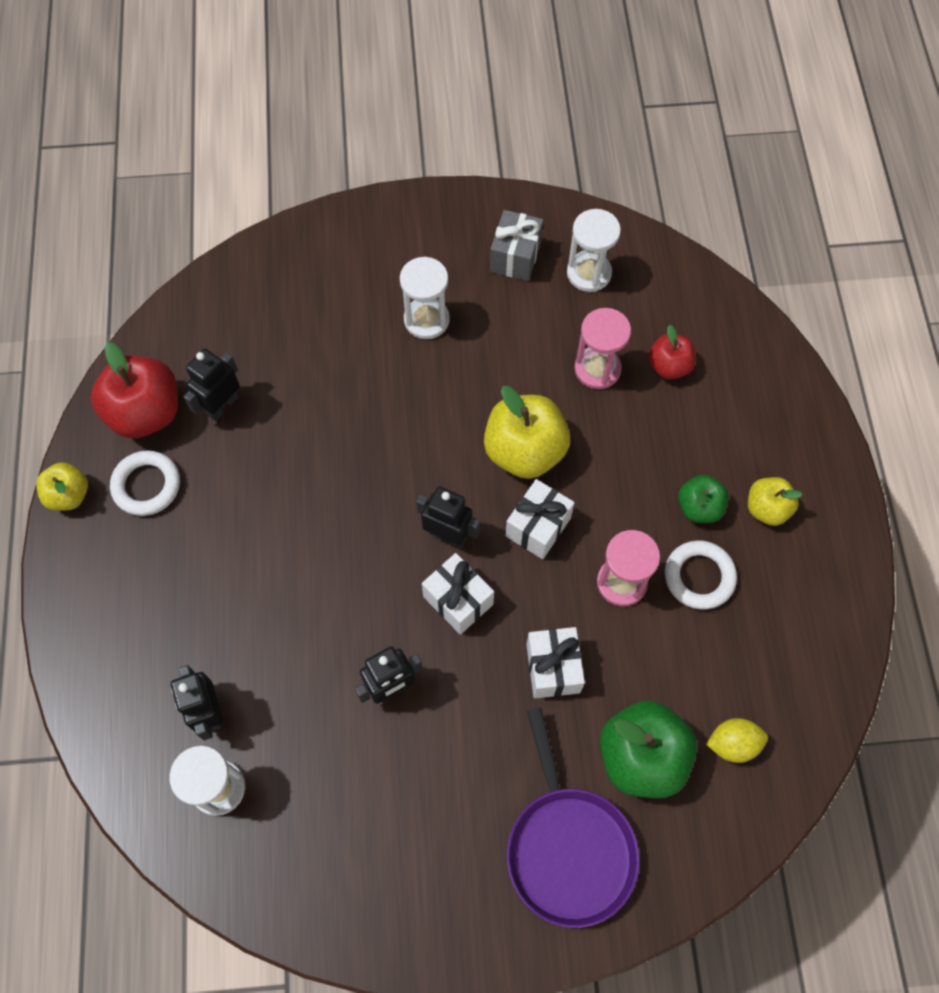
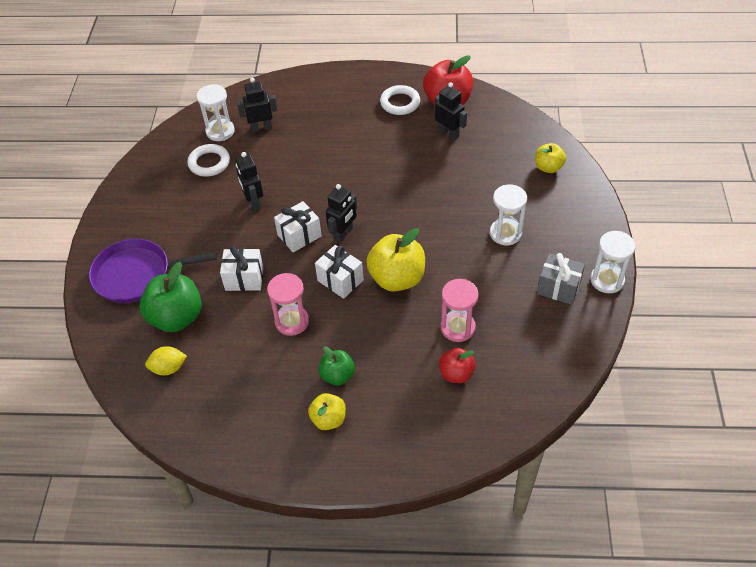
camera: 100 degrees right, 15 degrees down
yellow apple [36,462,88,511] -> yellow apple moved to [535,143,566,173]
white hourglass [567,209,621,292] -> white hourglass moved to [590,231,636,293]
white ring [665,540,737,609] -> white ring moved to [187,144,230,177]
yellow lemon [706,718,768,763] -> yellow lemon turned 75 degrees clockwise [145,346,187,375]

